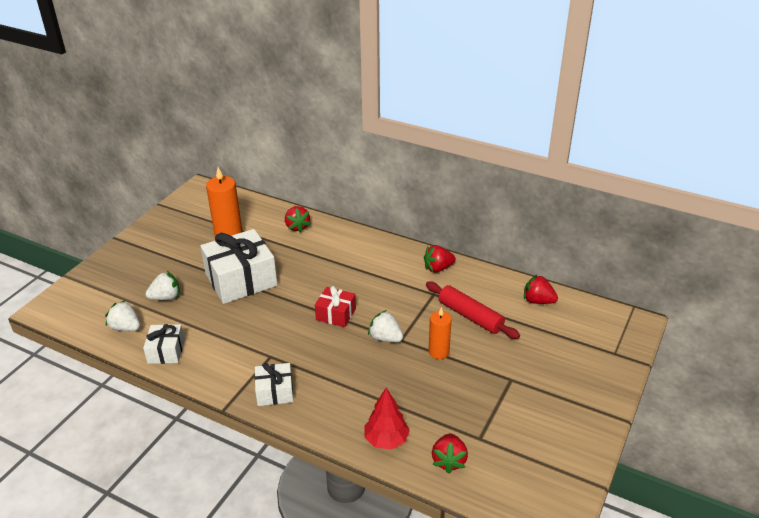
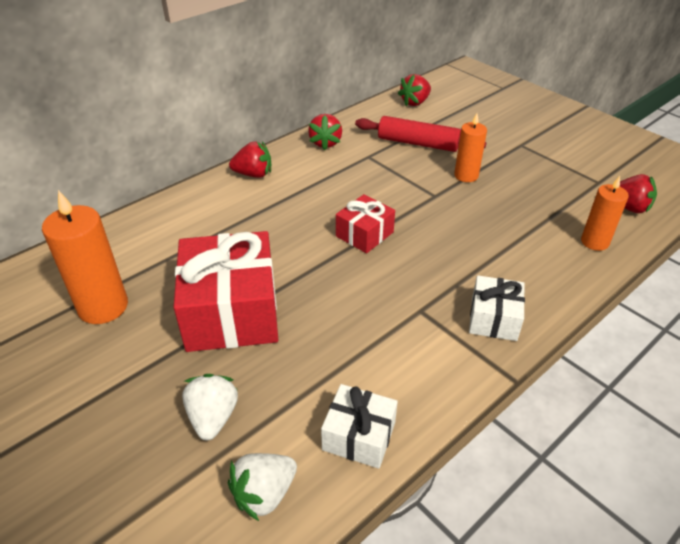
camera: 70 degrees left, 5 degrees up
white gift [200,229,277,304] -> red gift [173,231,278,352]
red strawberry [285,206,311,233] -> red strawberry moved to [229,141,271,178]
red tree [364,388,410,450] -> orange candle [581,176,629,251]
white strawberry [368,310,403,342] -> none
red rolling pin [426,282,520,339] -> red rolling pin turned 45 degrees clockwise [355,116,486,152]

